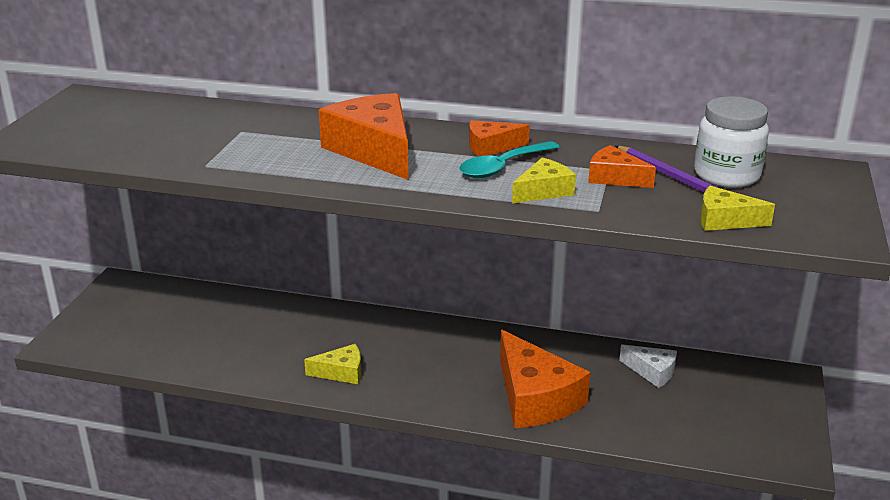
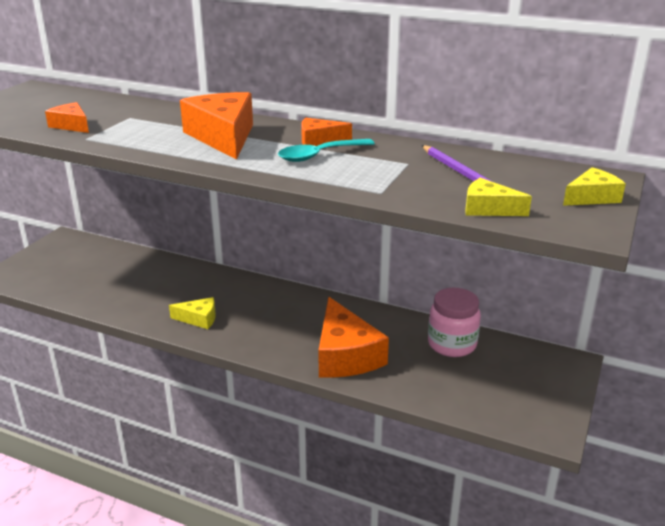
camera: 10 degrees right, 0 degrees up
yellow cheese [512,157,576,203] -> yellow cheese moved to [563,167,626,206]
orange cheese [588,145,656,188] -> orange cheese moved to [45,102,89,133]
white cheese [619,345,677,388] -> pink jar [428,288,481,357]
white jar [694,96,769,188] -> none

